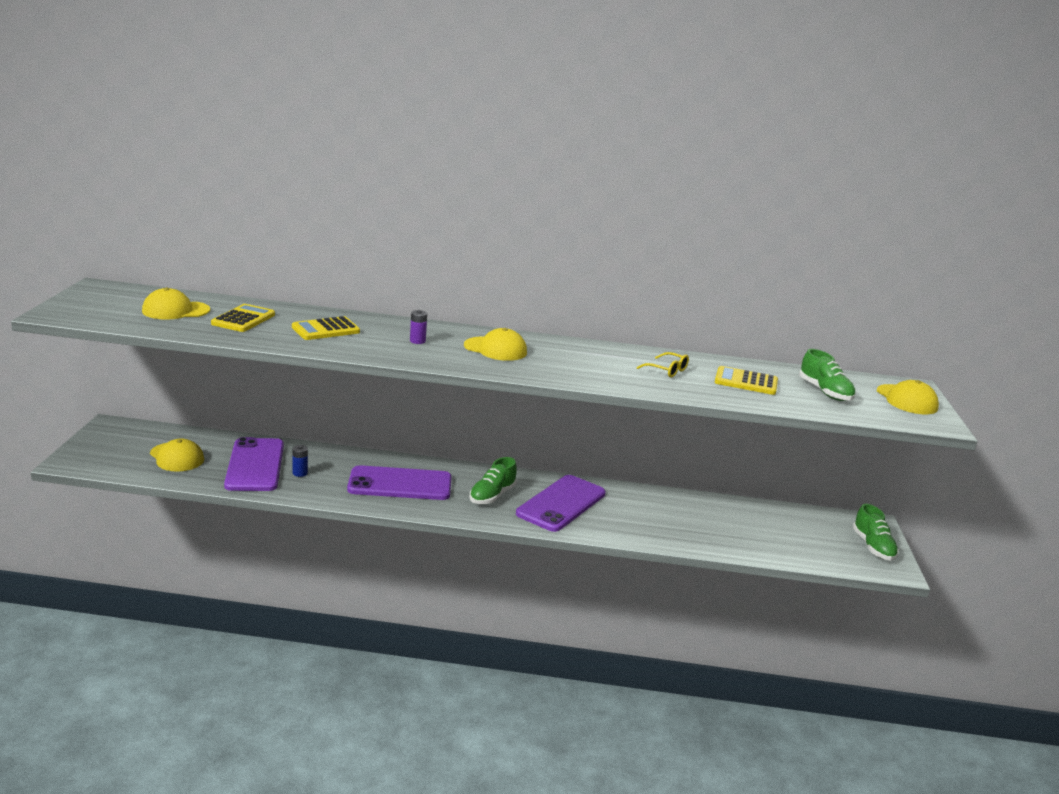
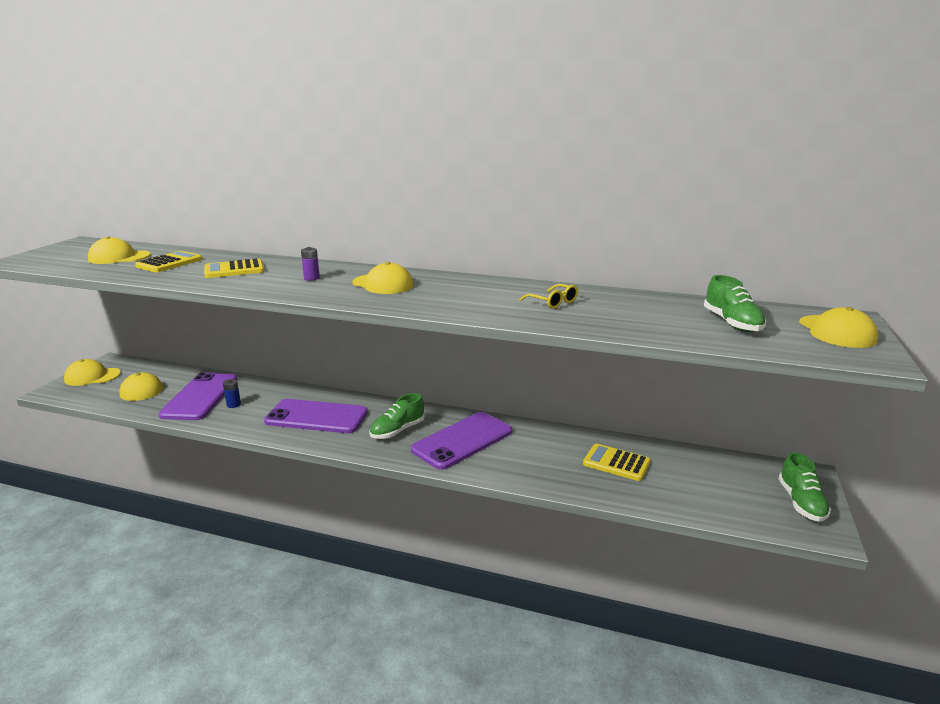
camera: 15 degrees right, 0 degrees up
yellow calculator [715,366,778,395] -> yellow calculator moved to [583,444,651,481]
none -> yellow cap [64,359,121,386]

